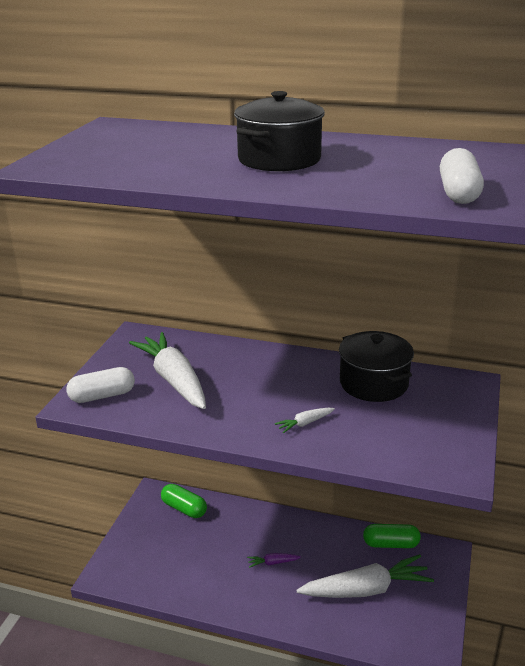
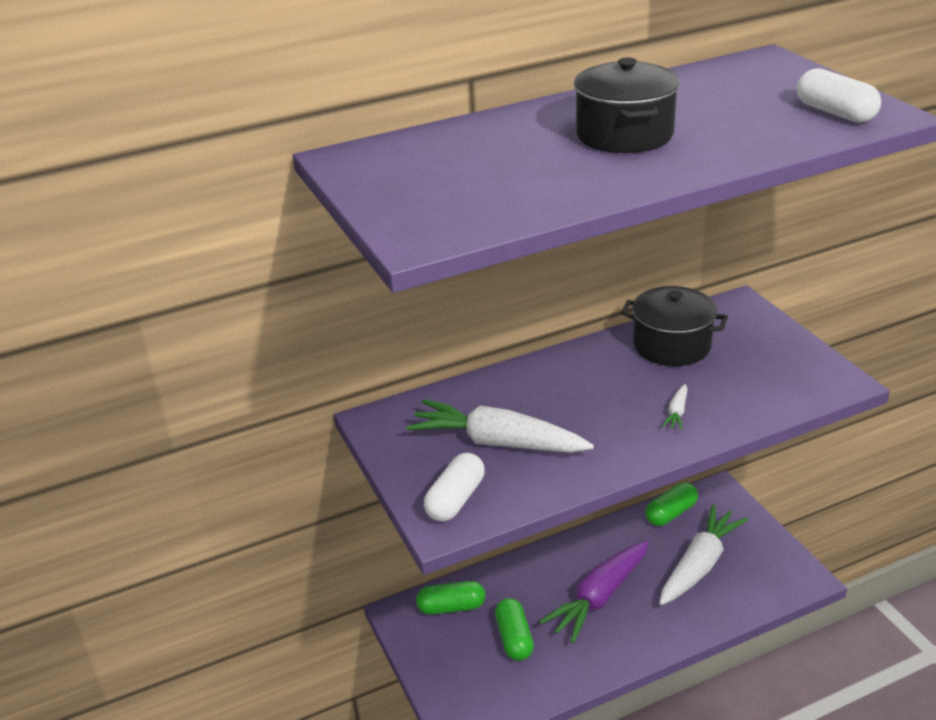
camera: 40 degrees left, 5 degrees up
purple carrot [247,553,301,568] -> purple carrot [539,541,649,644], size x2.46
none -> green capsule [495,598,534,661]

